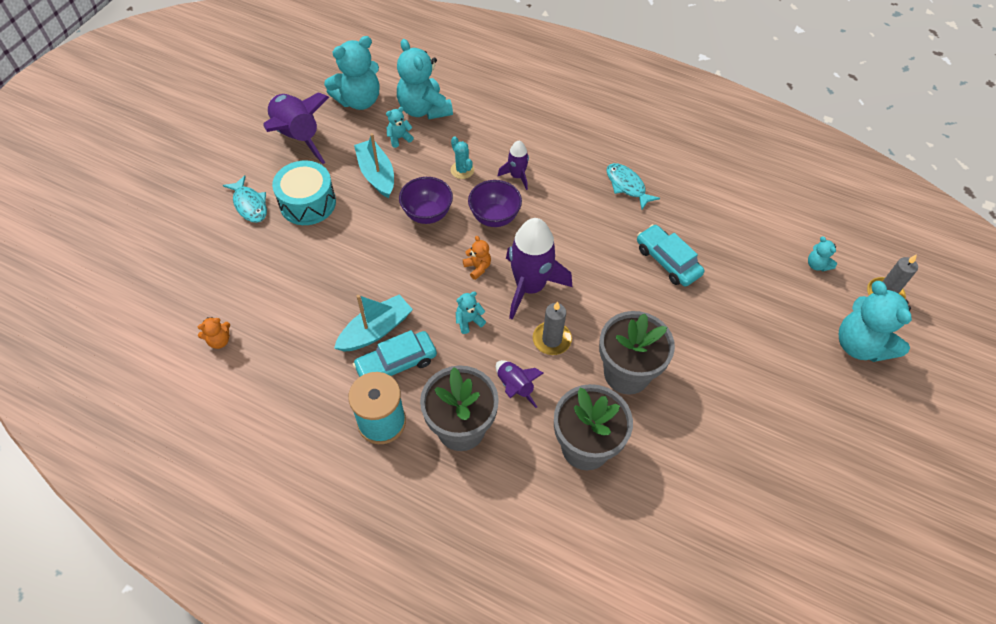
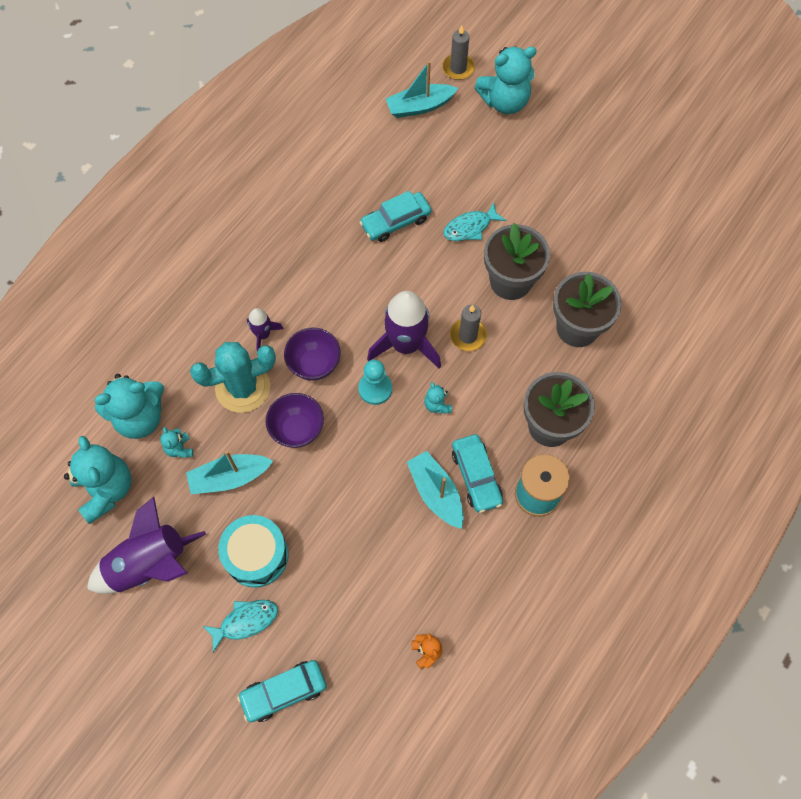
camera: 80 degrees left, 10 degrees up
turquoise cactus [451,136,474,179] -> turquoise cactus [190,342,276,413], size x2.09
orange teddy bear [463,236,491,280] -> turquoise pawn [358,359,392,405]
purple rocket [496,360,544,408] -> none
turquoise fish [607,163,660,210] -> turquoise fish moved to [443,202,506,241]
turquoise teddy bear [808,236,837,271] -> turquoise boat [385,61,458,118]
none -> turquoise car [237,660,326,722]

